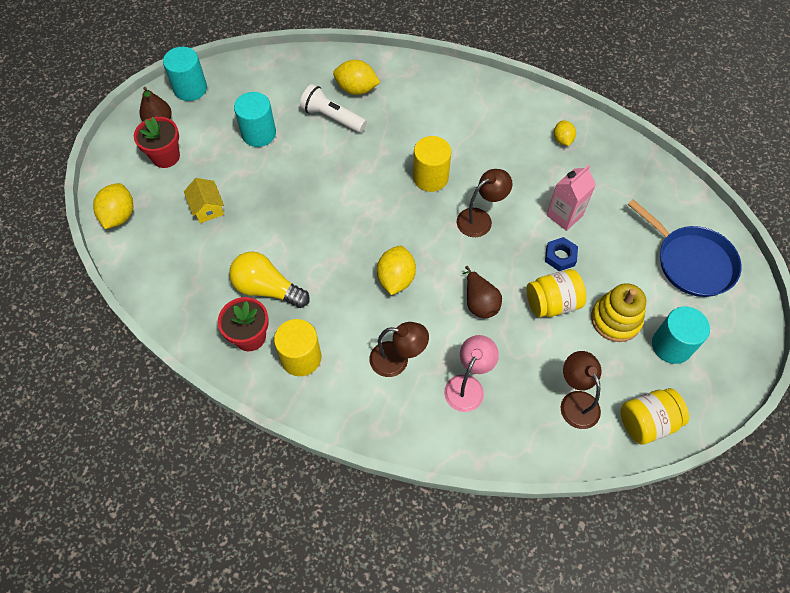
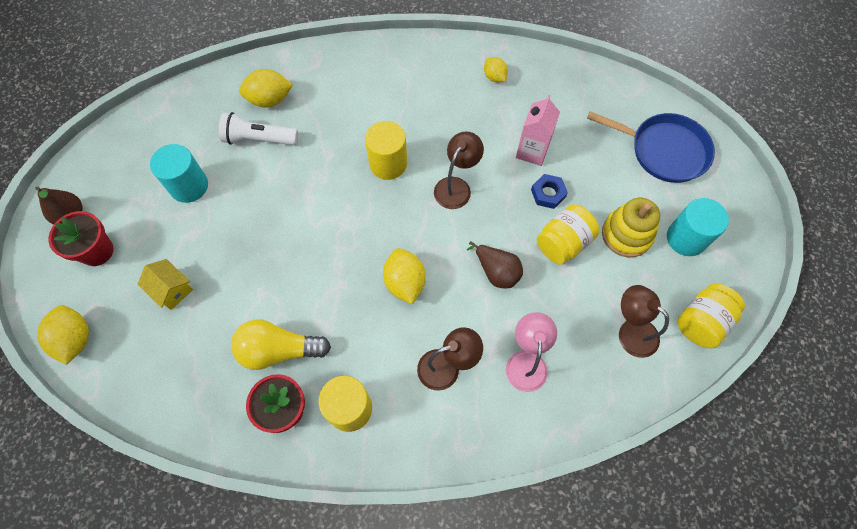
camera: 25 degrees left, 5 degrees up
turquoise cylinder [163,47,207,101] -> none

